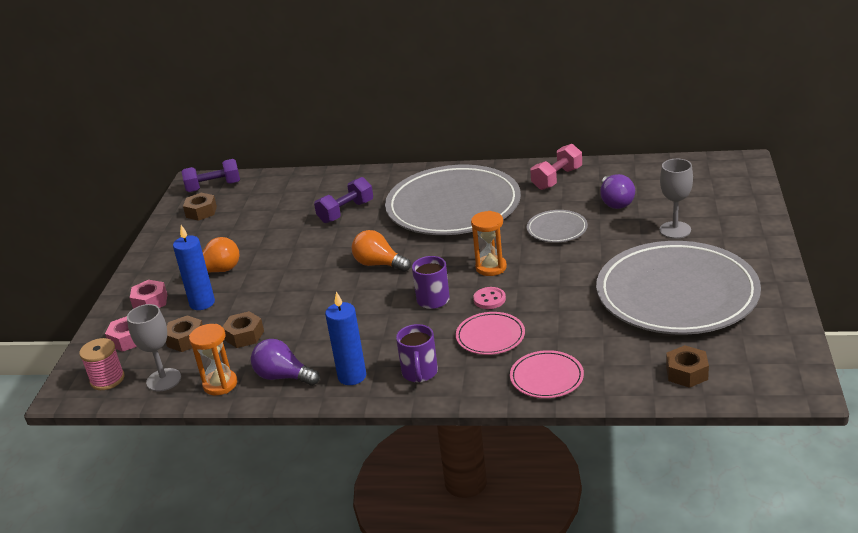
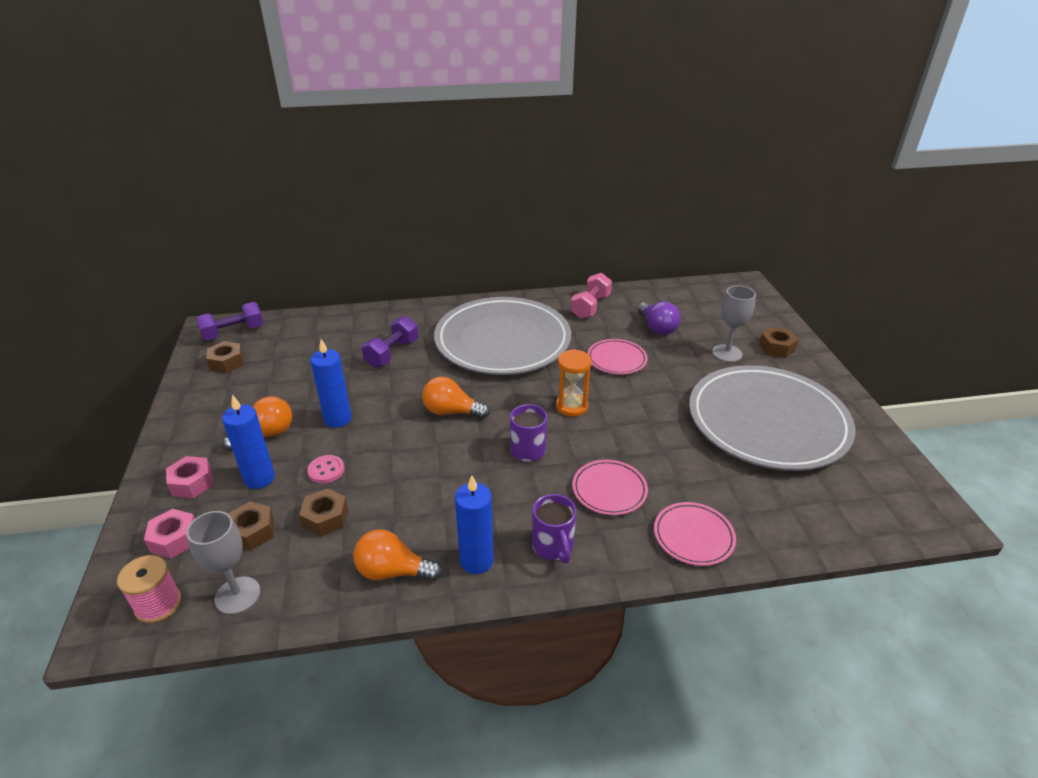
camera: 20 degrees left, 5 degrees up
orange hourglass [189,324,237,395] -> none
purple light bulb [251,339,320,386] -> orange light bulb [353,529,443,581]
pink button [473,287,506,309] -> pink button moved to [307,455,344,484]
grey plate [527,210,588,243] -> pink plate [587,339,648,374]
brown nut [666,345,709,388] -> brown nut moved to [759,327,799,358]
none -> blue candle [310,339,352,428]

